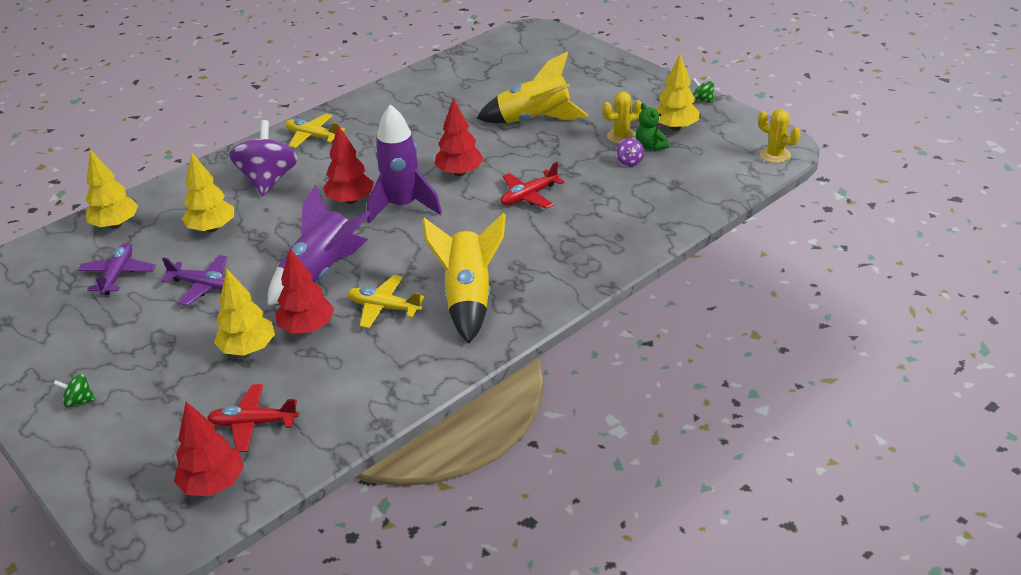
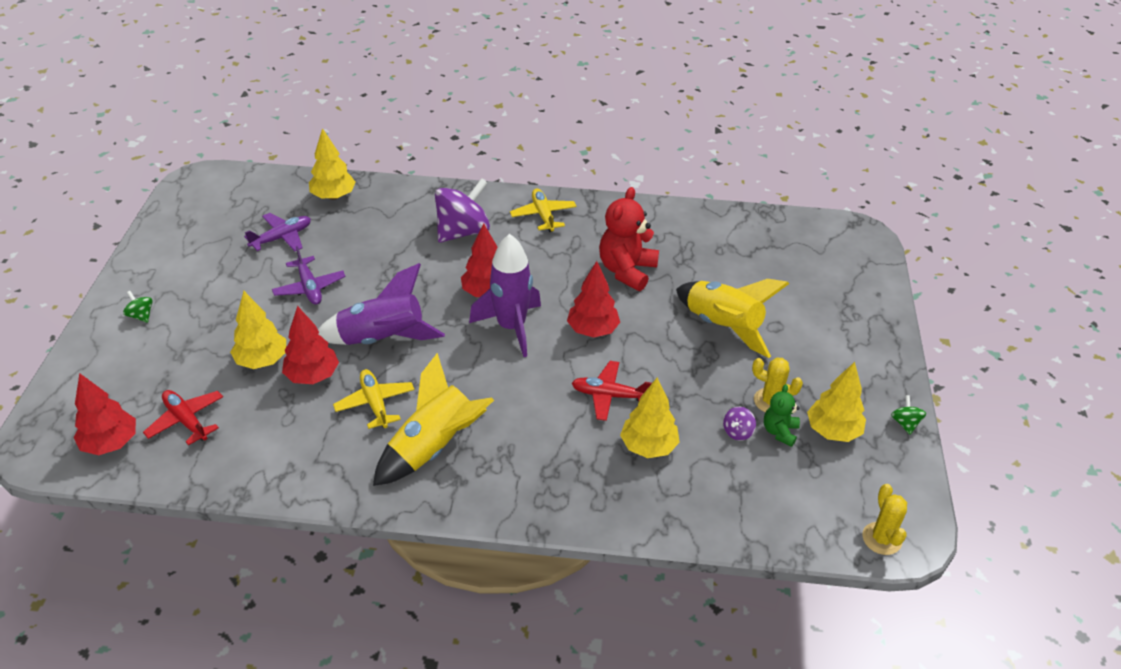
camera: 45 degrees right, 5 degrees up
yellow tree [182,153,234,232] -> yellow tree moved to [620,378,680,458]
none -> red teddy bear [599,187,659,291]

